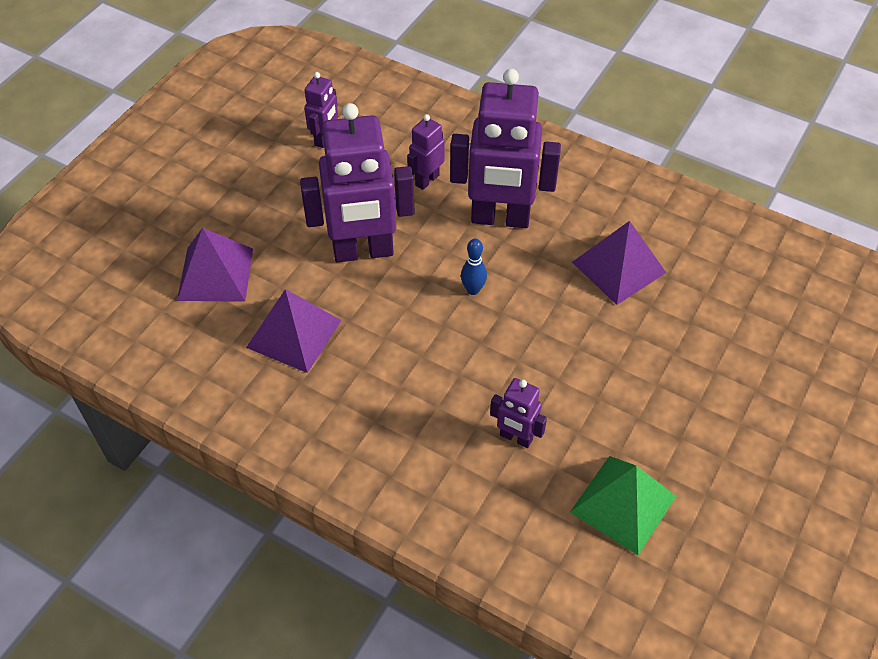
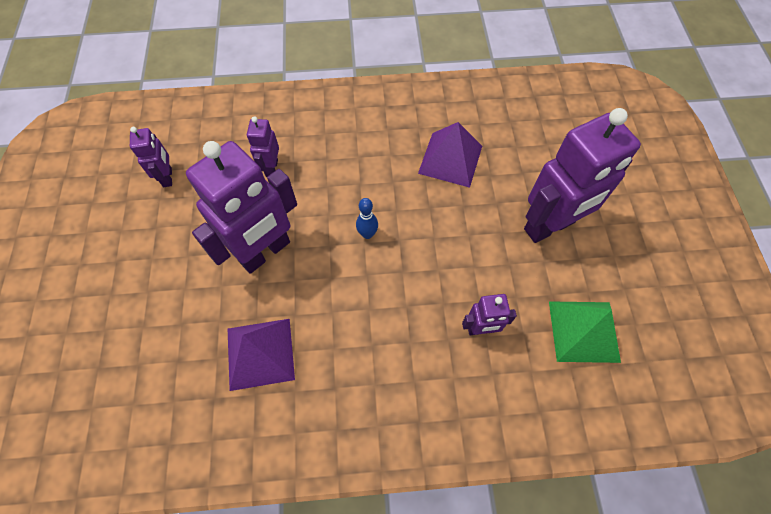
camera: 35 degrees left, 10 degrees up
purple pyramid [177,228,253,302] -> none
purple robot [450,69,561,228] -> purple robot moved to [524,108,641,243]

